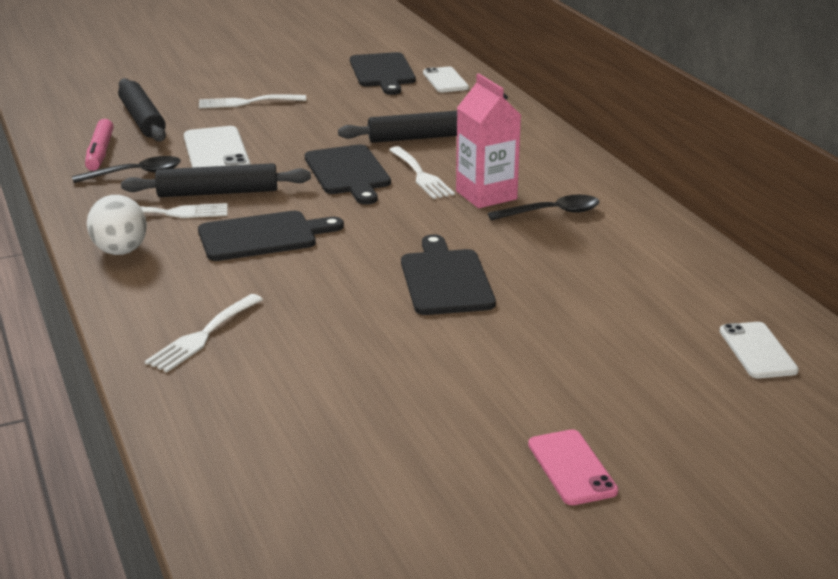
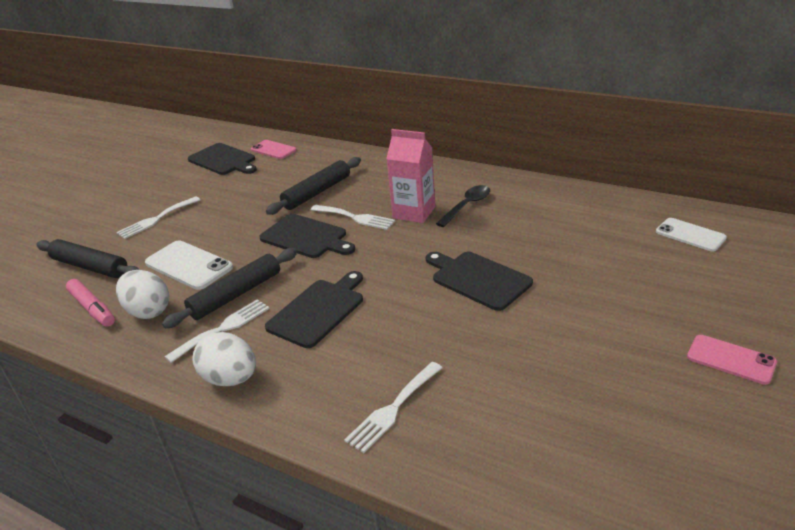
camera: 35 degrees left, 5 degrees up
black spoon [72,156,181,183] -> white egg [116,270,169,319]
white fork [144,294,263,372] -> white fork turned 45 degrees clockwise [344,362,442,453]
white phone [423,67,469,92] -> pink phone [251,140,297,159]

